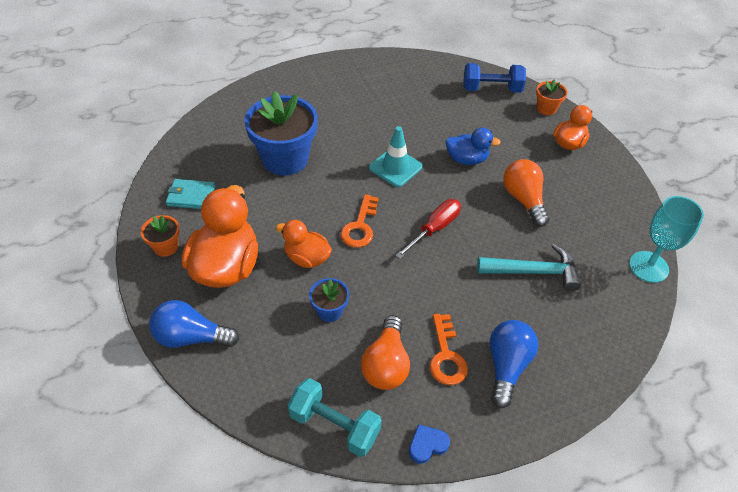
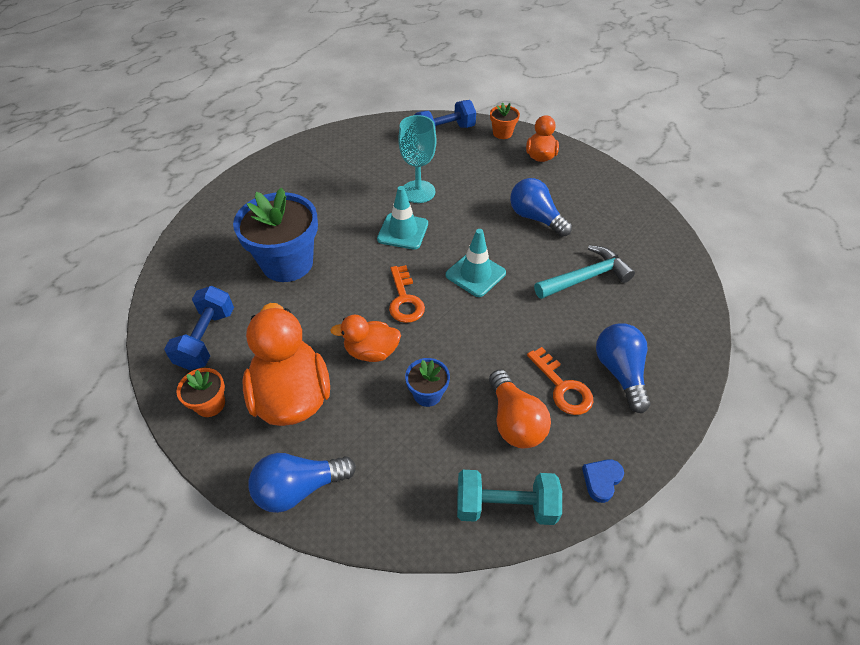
camera: 25 degrees left, 0 degrees up
turquoise wallet [166,179,215,209] -> blue dumbbell [164,286,234,370]
red screwdriver [395,199,461,259] -> turquoise traffic cone [446,229,506,297]
blue duck [446,128,501,165] -> none
orange light bulb [503,159,549,227] -> blue light bulb [510,178,572,237]
turquoise goblet [629,196,704,283] -> turquoise goblet moved to [398,115,436,203]

